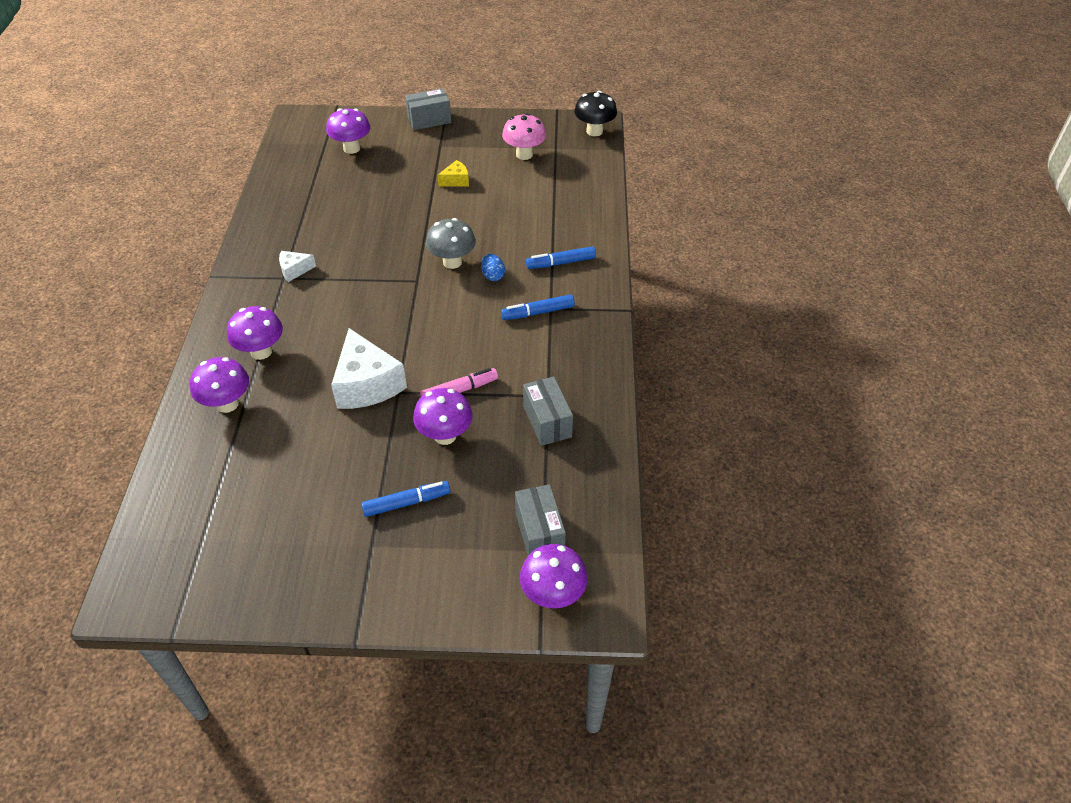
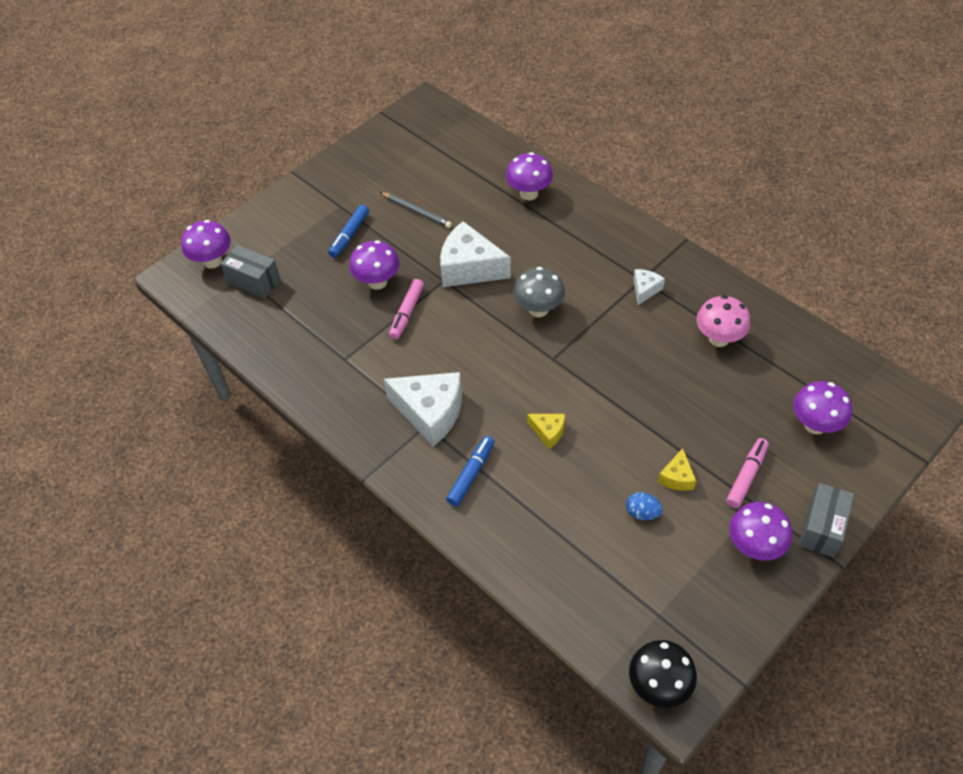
camera: 135 degrees right, 5 degrees up
purple mushroom [227,306,283,360] -> purple mushroom moved to [729,502,792,561]
grey mushroom [426,218,476,269] -> grey mushroom moved to [513,267,565,317]
blue egg [481,254,505,281] -> blue egg moved to [626,492,663,520]
blue marker [501,294,575,320] -> white cheese [384,372,462,447]
pink mushroom [502,113,546,160] -> pink mushroom moved to [696,295,751,347]
grey box [523,376,573,446] -> none
none -> grey pencil [380,192,452,228]
none -> yellow cheese [527,414,565,449]
none -> pink marker [726,438,769,508]

